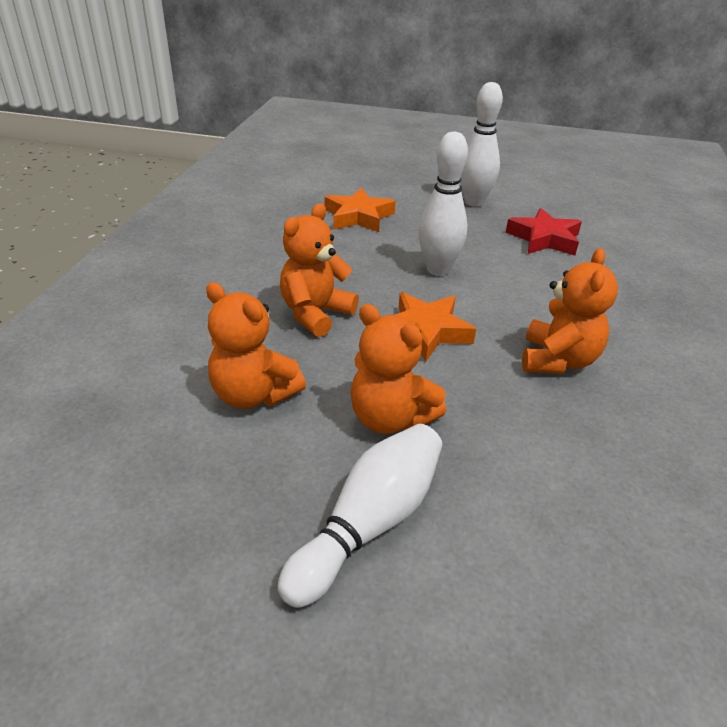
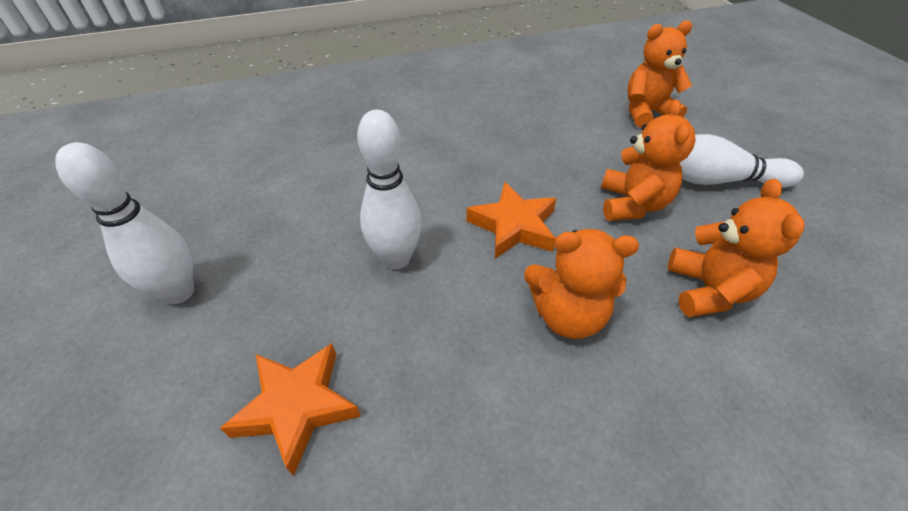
camera: 120 degrees left, 10 degrees up
red star [506,208,582,256] -> none
orange teddy bear [522,248,618,374] -> orange teddy bear moved to [627,21,692,128]

